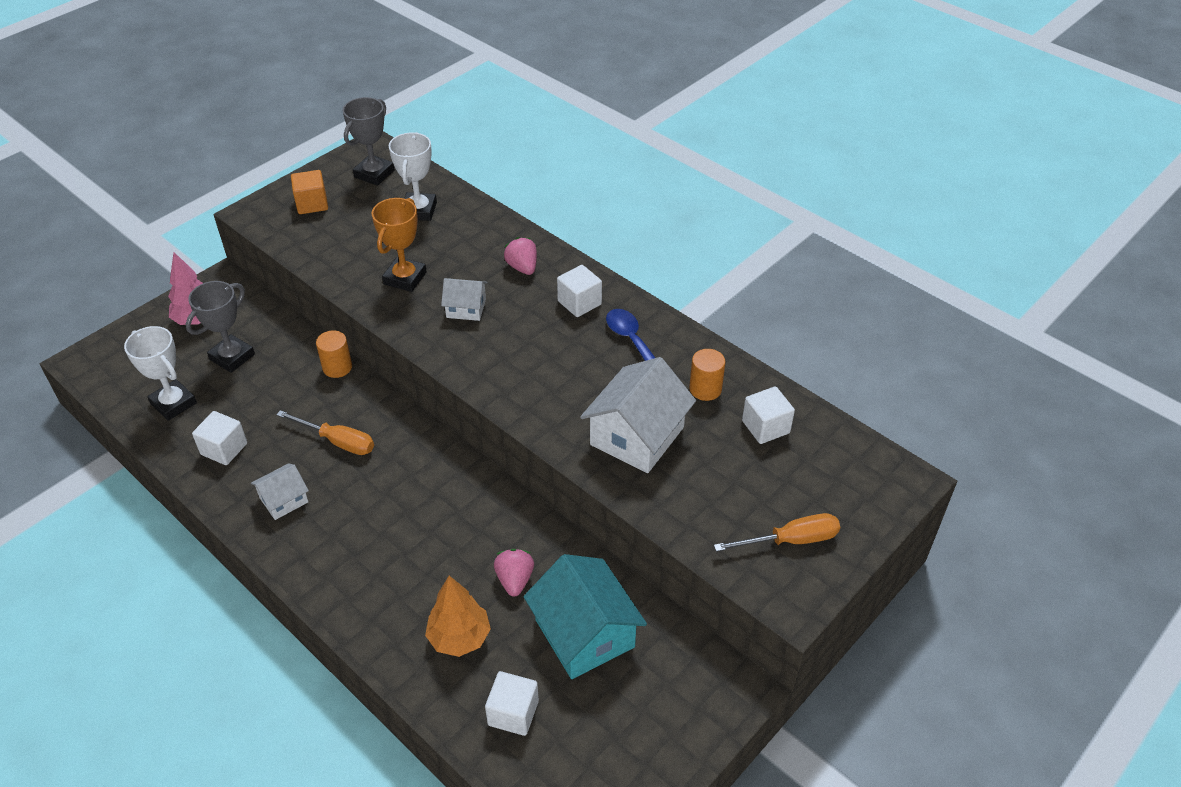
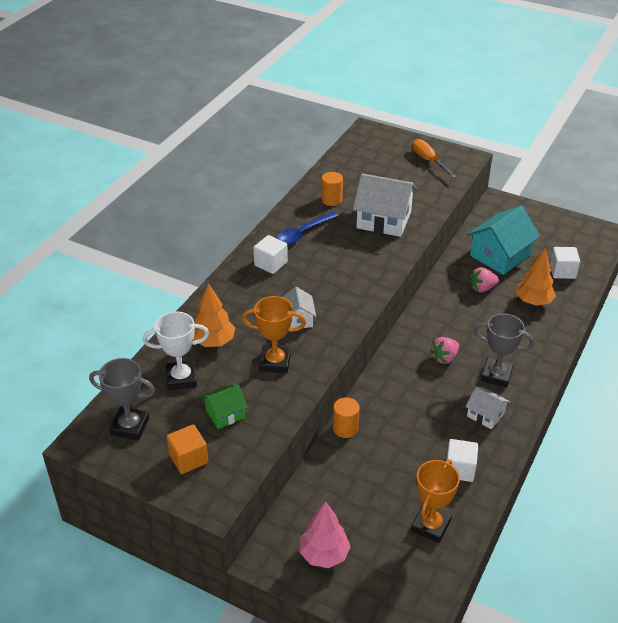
camera: 105 degrees left, 5 degrees down
white trophy [124,326,197,421] -> orange trophy [411,459,460,543]
grey trophy [186,281,255,373] -> grey trophy moved to [474,314,535,388]
orange screwdriver [276,410,374,455] -> none
pink strawberry [504,237,537,275] -> pink strawberry moved to [430,337,459,364]
white cube [742,386,795,444] -> none
none -> orange tree [194,283,235,347]
none -> green house [201,384,248,429]

